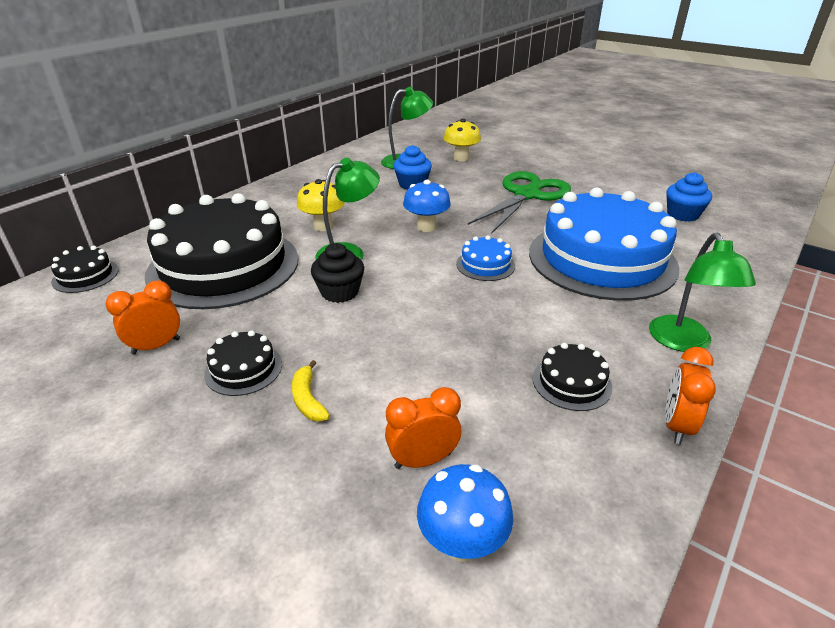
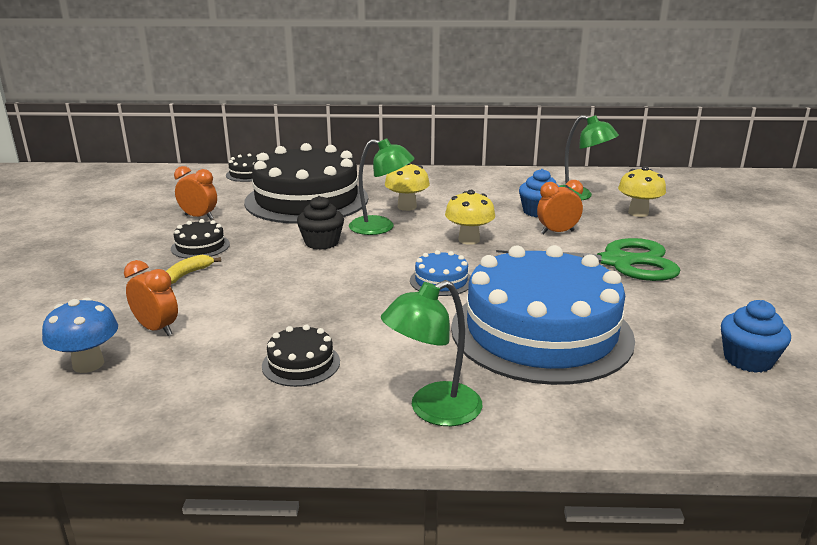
camera: 55 degrees right, 10 degrees down
blue mushroom [403,180,451,232] -> yellow mushroom [445,190,495,245]
orange clock [665,347,716,444] -> orange clock moved to [537,180,583,234]

